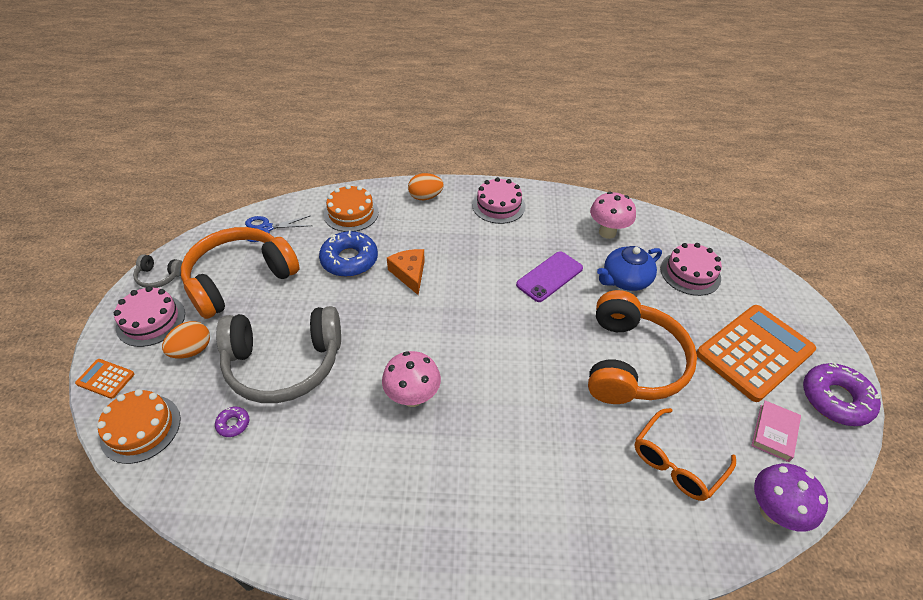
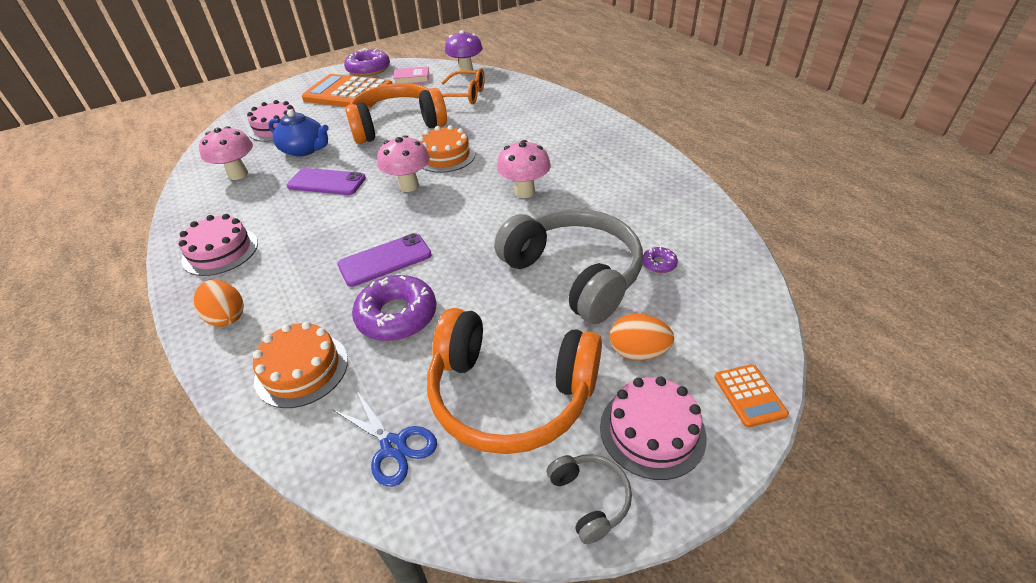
camera: 120 degrees left, 5 degrees down
orange cake [97,389,181,464] -> orange cake moved to [418,125,475,173]
blue donut [319,230,378,277] -> purple donut [352,275,436,341]
orange cheese [387,249,425,295] -> purple phone [337,233,432,287]
none -> pink mushroom [377,135,430,192]

